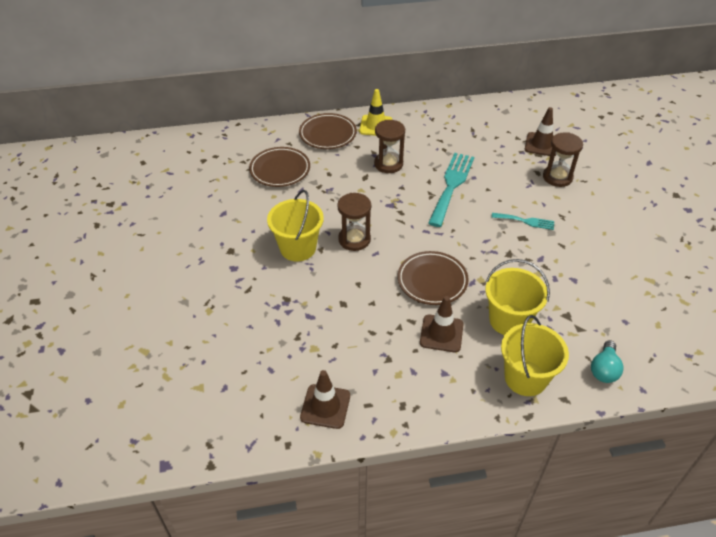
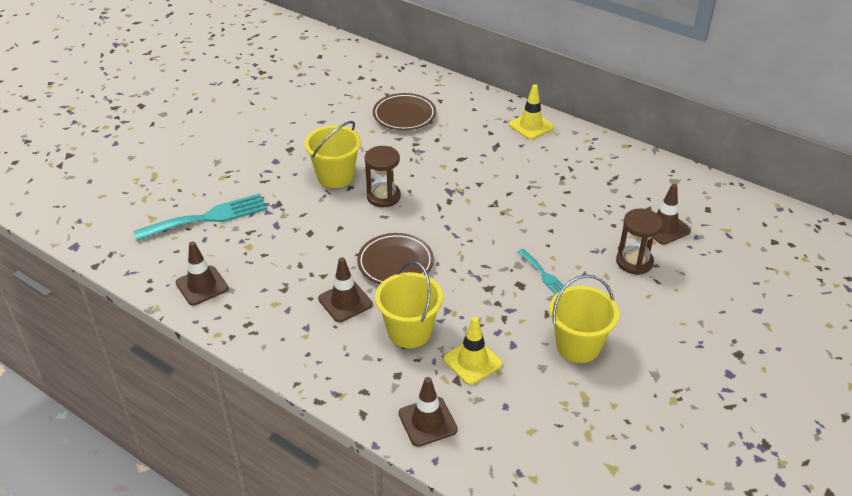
camera: 45 degrees right, 5 degrees down
brown plate [299,113,357,149] -> none
brown hourglass [374,120,405,173] -> none
turquoise fork [428,153,474,227] -> turquoise fork moved to [133,193,267,241]
yellow bucket [501,315,569,396] -> yellow bucket moved to [549,274,619,363]
turquoise light bulb [591,340,624,383] -> brown traffic cone [399,377,458,447]
none -> yellow traffic cone [443,317,503,385]

